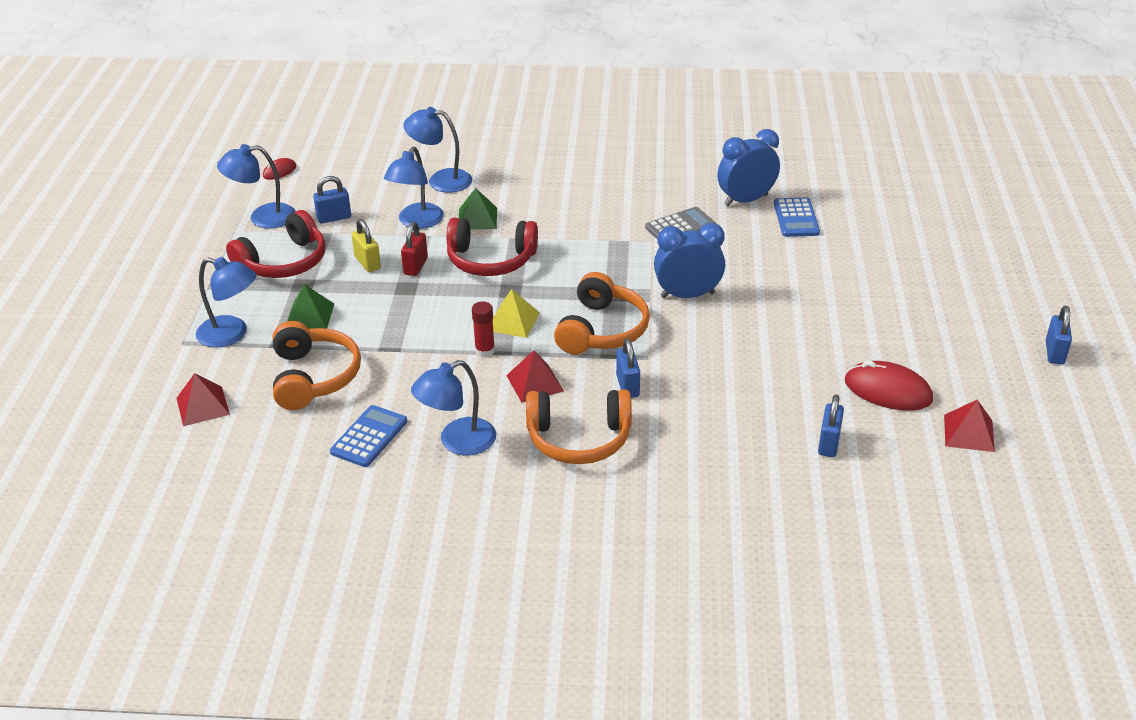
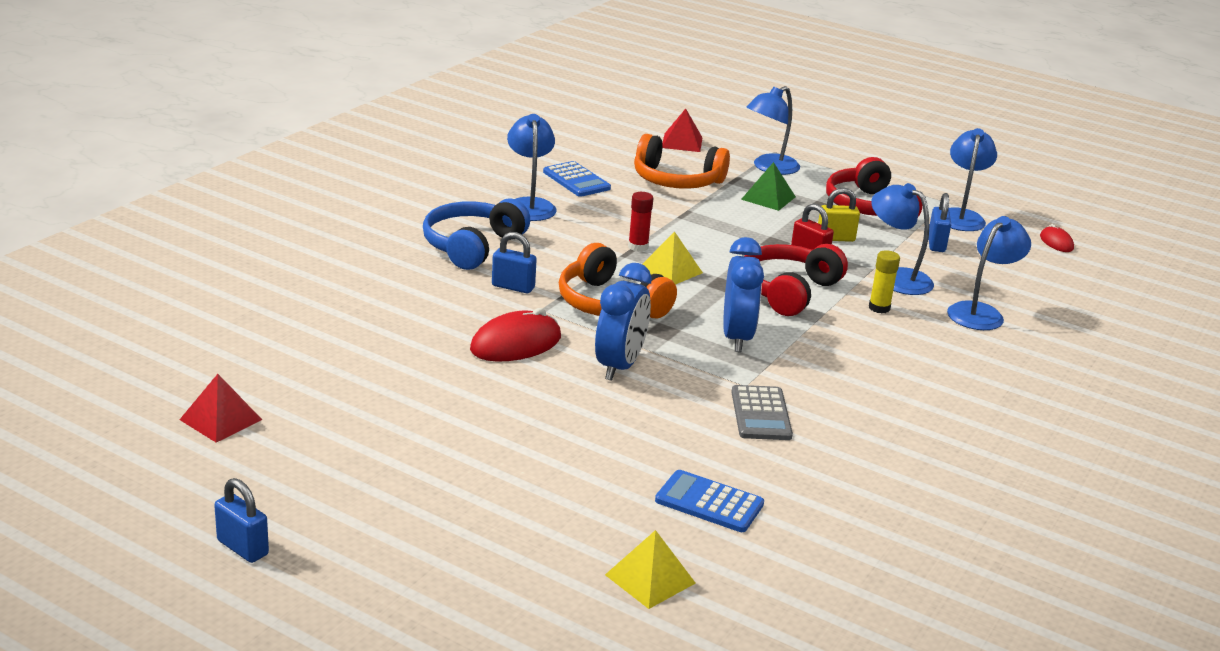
camera: 115 degrees right, 10 degrees down
green pyramid [459,188,497,230] -> yellow glue stick [869,250,900,313]
red pyramid [506,350,564,403] -> none
orange headphones [526,389,632,464] -> blue headphones [423,198,530,270]
blue clock [717,129,780,206] -> blue clock moved to [723,237,764,352]
blue padlock [818,395,844,457] -> none
red mouse [845,360,933,411] -> red mouse moved to [470,308,561,362]
none -> yellow pyramid [605,530,696,609]

